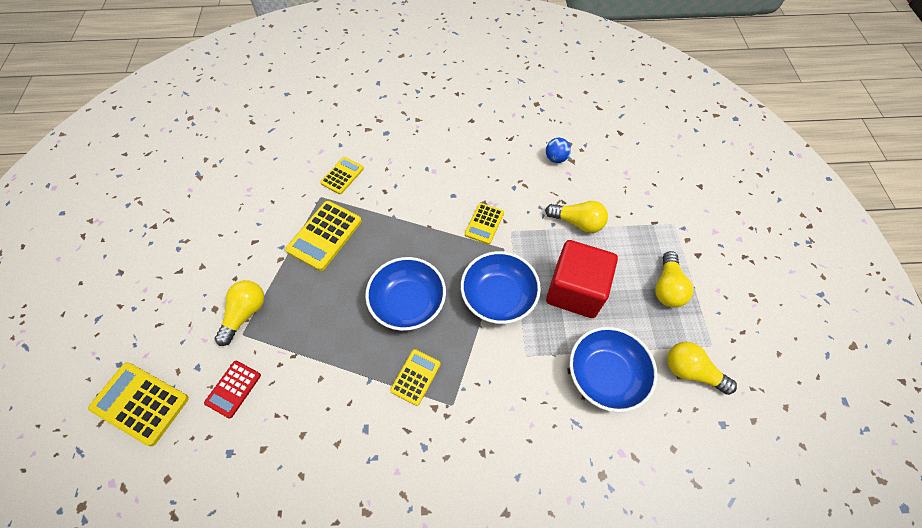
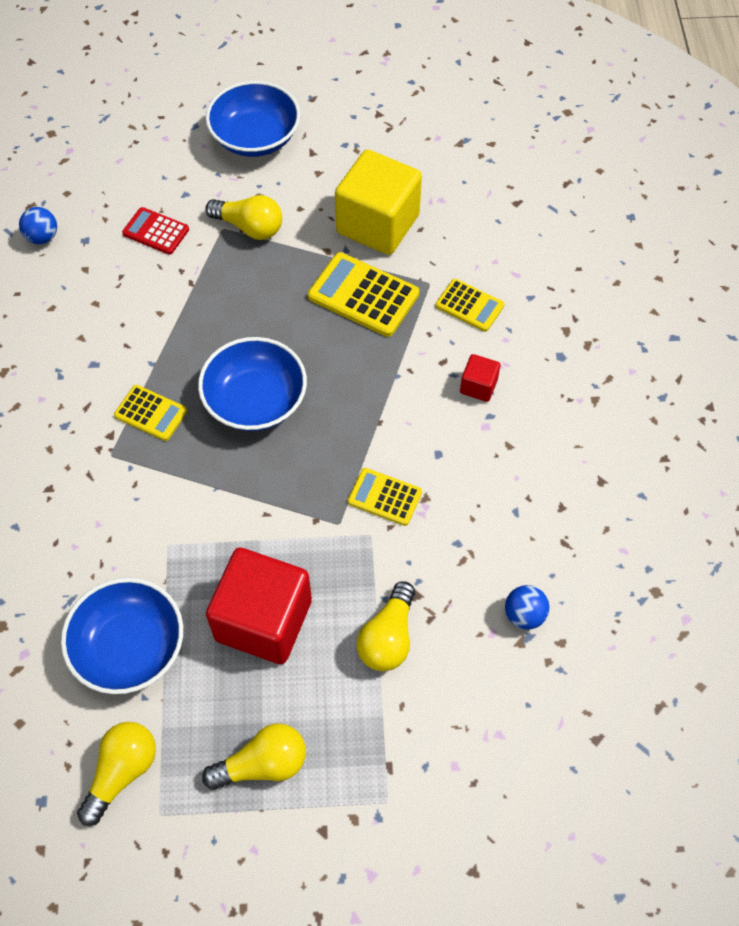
camera: 90 degrees right, 0 degrees up
yellow calculator [88,362,189,446] -> none
blue bowl [461,251,541,324] -> blue bowl moved to [206,81,300,157]
yellow light bulb [655,251,693,308] -> yellow light bulb turned 150 degrees clockwise [202,723,306,790]
none -> blue ball [19,207,57,244]
none -> yellow cube [335,149,422,255]
none -> red cube [460,354,500,402]

